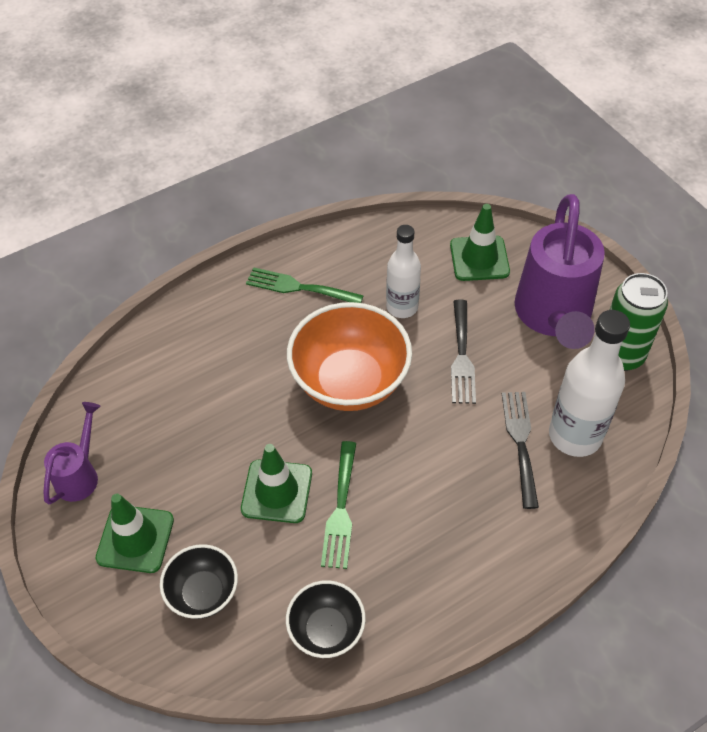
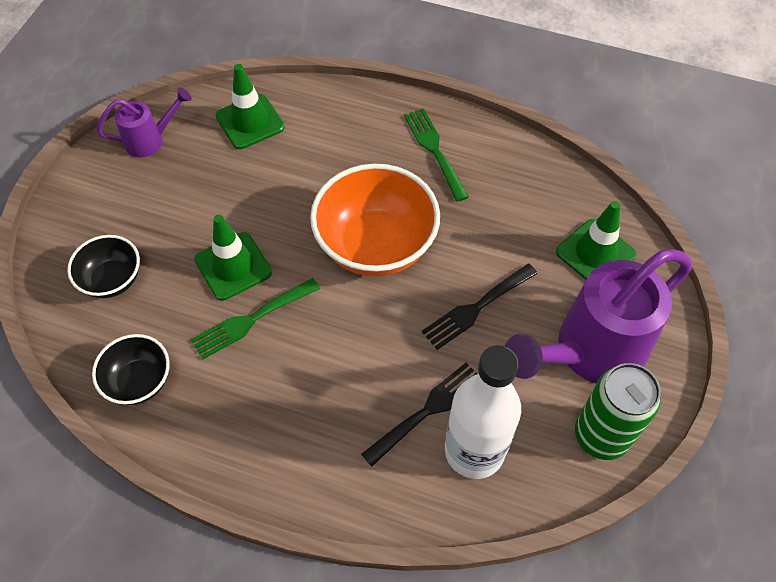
camera: 50 degrees right, 5 degrees up
green traffic cone [95,494,174,573] -> green traffic cone moved to [215,64,285,149]
white bottle [386,225,421,318] -> none

